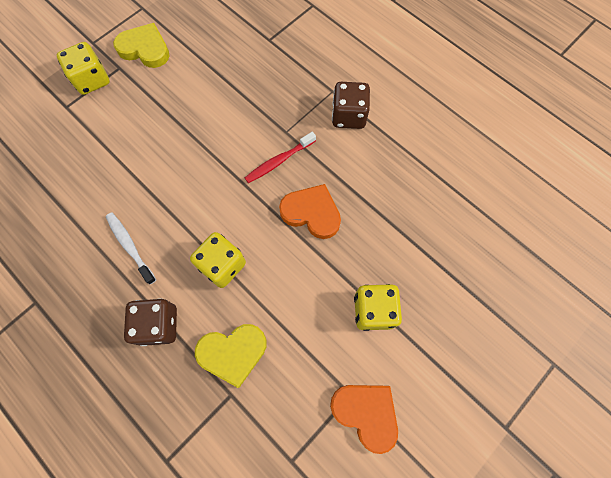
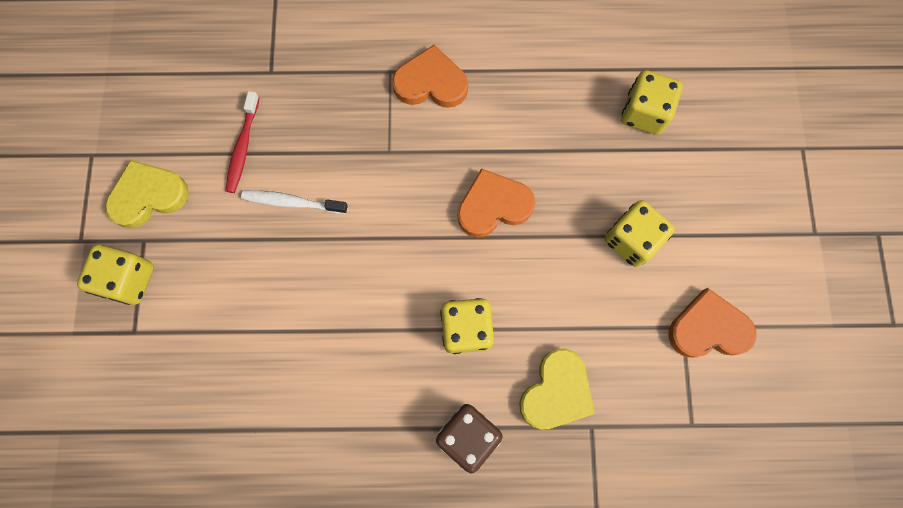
camera: 45 degrees left, 5 degrees up
white toothbrush [106,212,156,285] -> white toothbrush moved to [241,190,348,214]
red toothbrush [245,132,316,183] -> red toothbrush moved to [226,91,259,193]
brown dice [332,82,370,129] -> orange heart [392,45,468,108]
none -> yellow dice [621,70,683,135]

